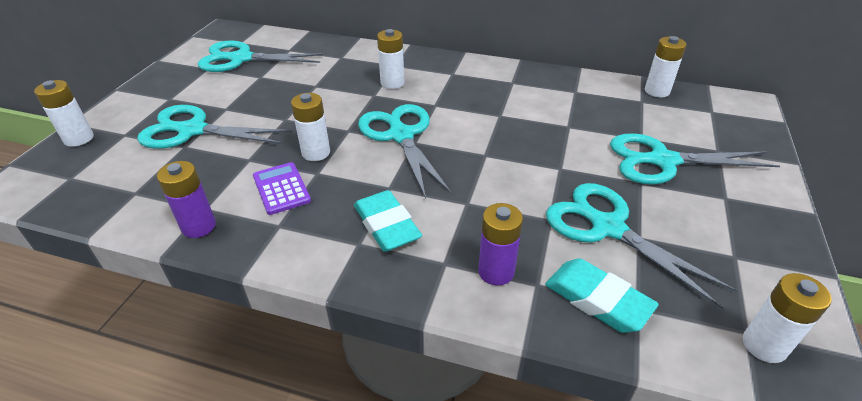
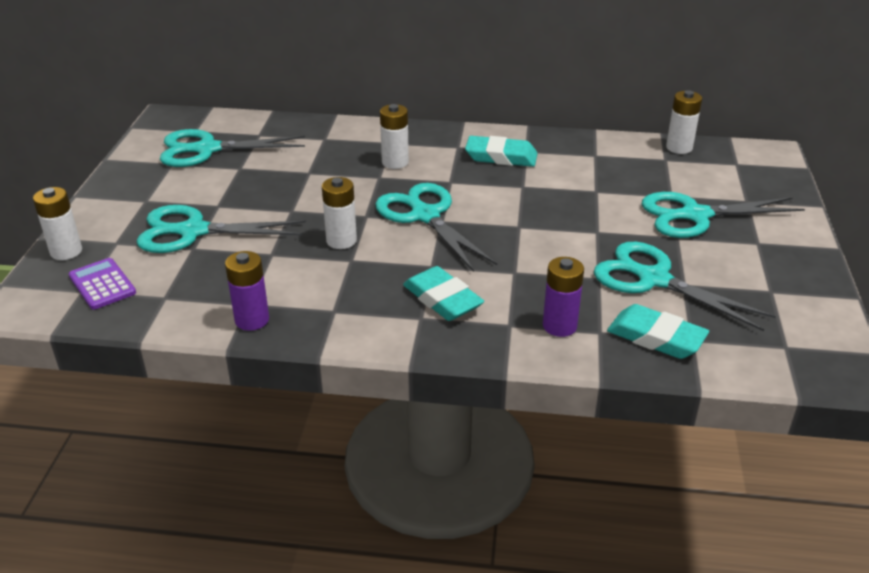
camera: 10 degrees left, 5 degrees down
purple calculator [253,162,311,215] -> purple calculator moved to [69,258,136,310]
white battery [743,273,832,363] -> none
none -> turquoise eraser [465,136,538,167]

